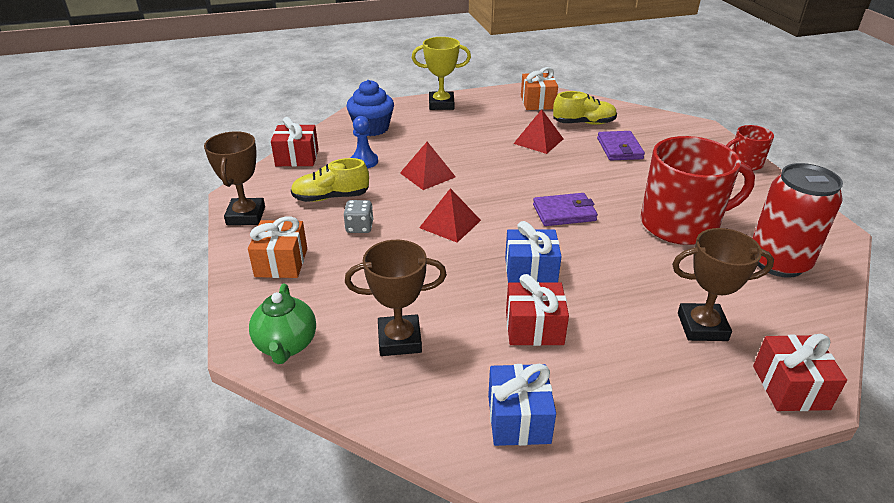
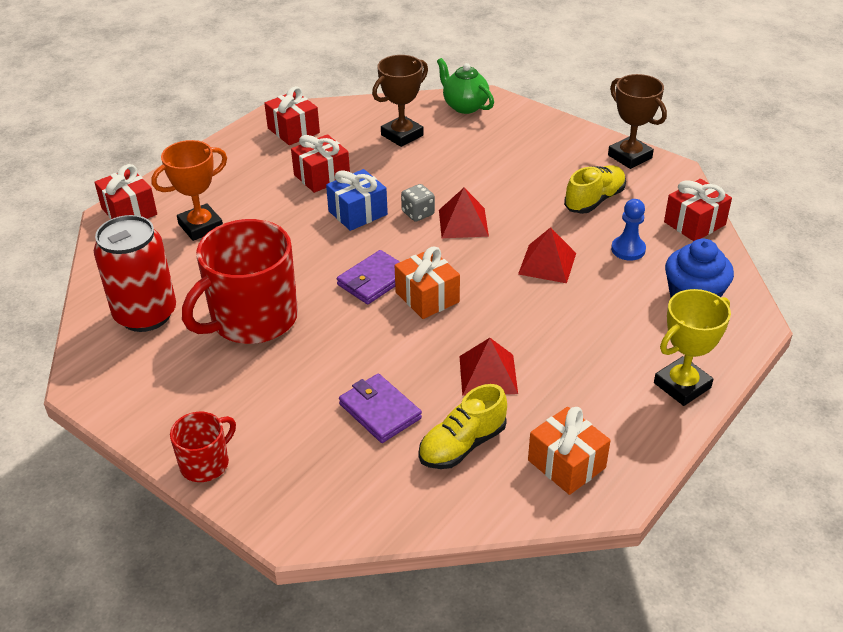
camera: 145 degrees right, 5 degrees up
orange gift [248,216,307,278] -> orange gift moved to [395,246,460,319]
grey dice [344,200,373,233] -> grey dice moved to [401,184,435,222]
blue gift [488,364,556,446] -> red gift [264,86,320,145]
brown trophy [672,228,774,341] -> orange trophy [151,140,227,241]

